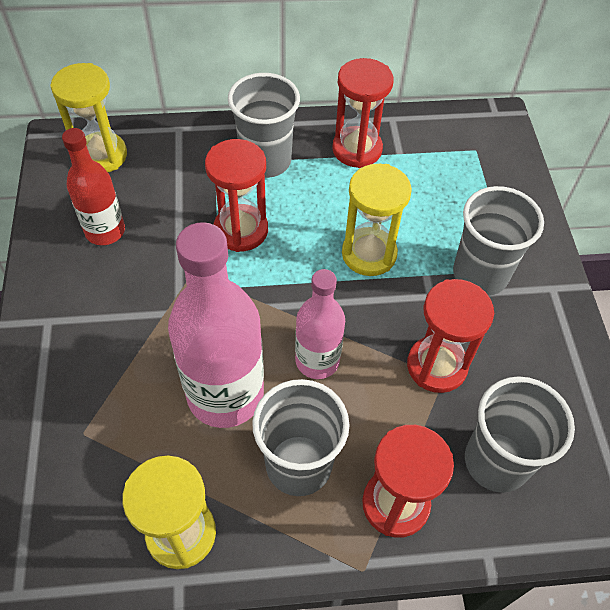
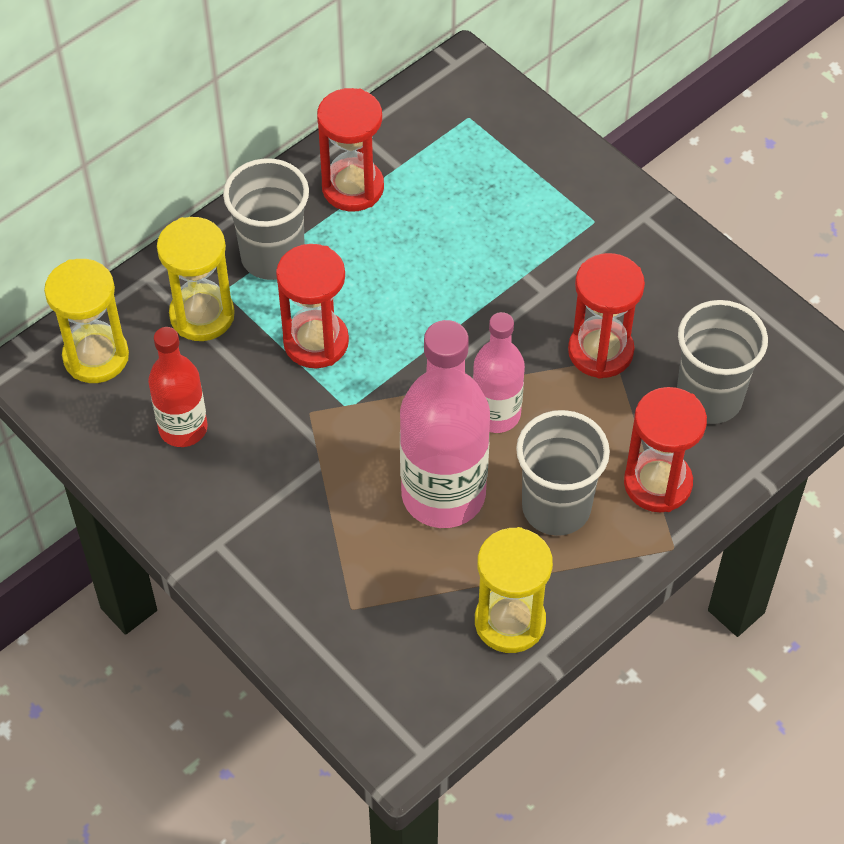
camera: 35 degrees left, 0 degrees up
yellow hourglass [342,164,412,276] -> yellow hourglass moved to [157,217,235,341]
grey cup [453,186,544,296] -> none

